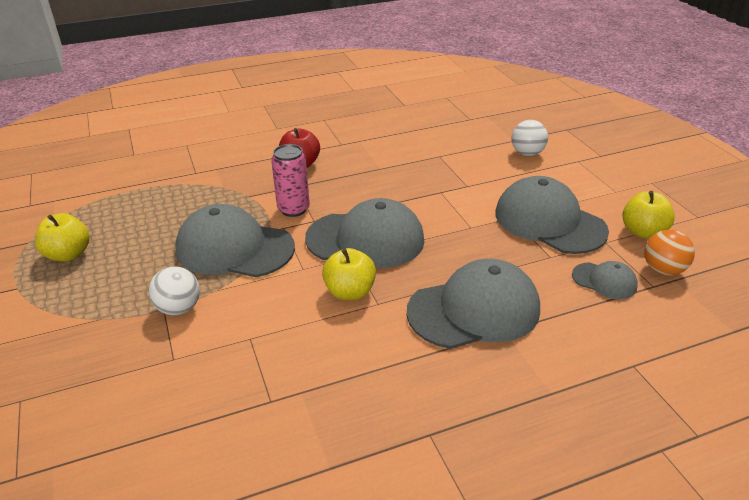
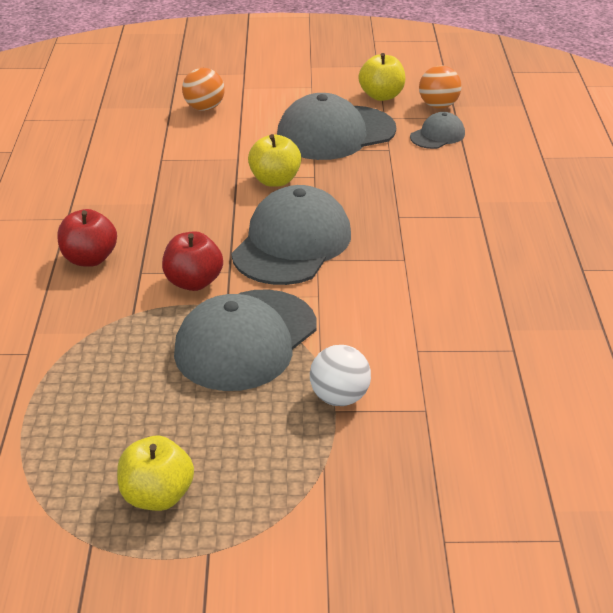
camera: 70 degrees left, 0 degrees up
pink can [271,144,310,217] -> red apple [162,231,223,291]
yellow apple [322,248,376,300] -> yellow apple moved to [248,134,301,187]
grey cap [407,259,540,349] -> none
white ball [511,120,548,156] -> orange ball [182,68,225,111]

